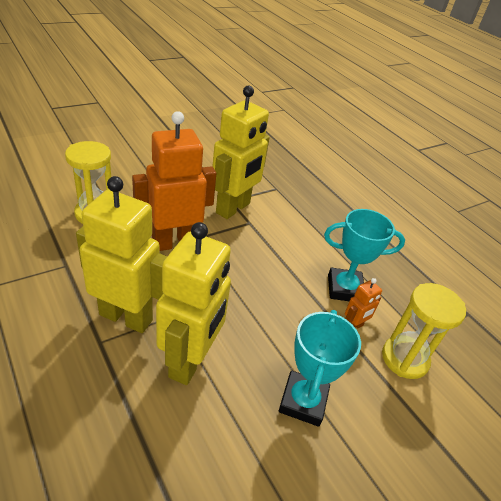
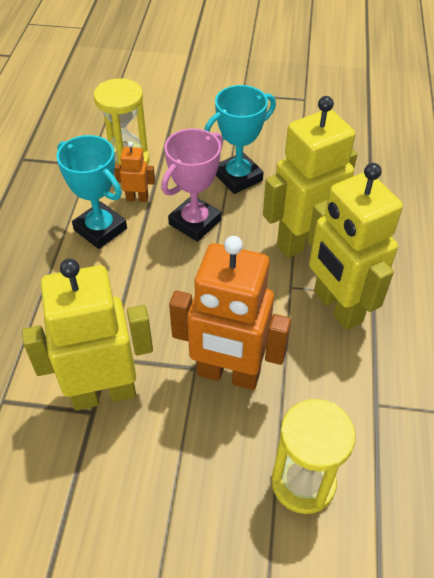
camera: 135 degrees left, 10 degrees up
none -> pink trophy [161,128,223,242]

